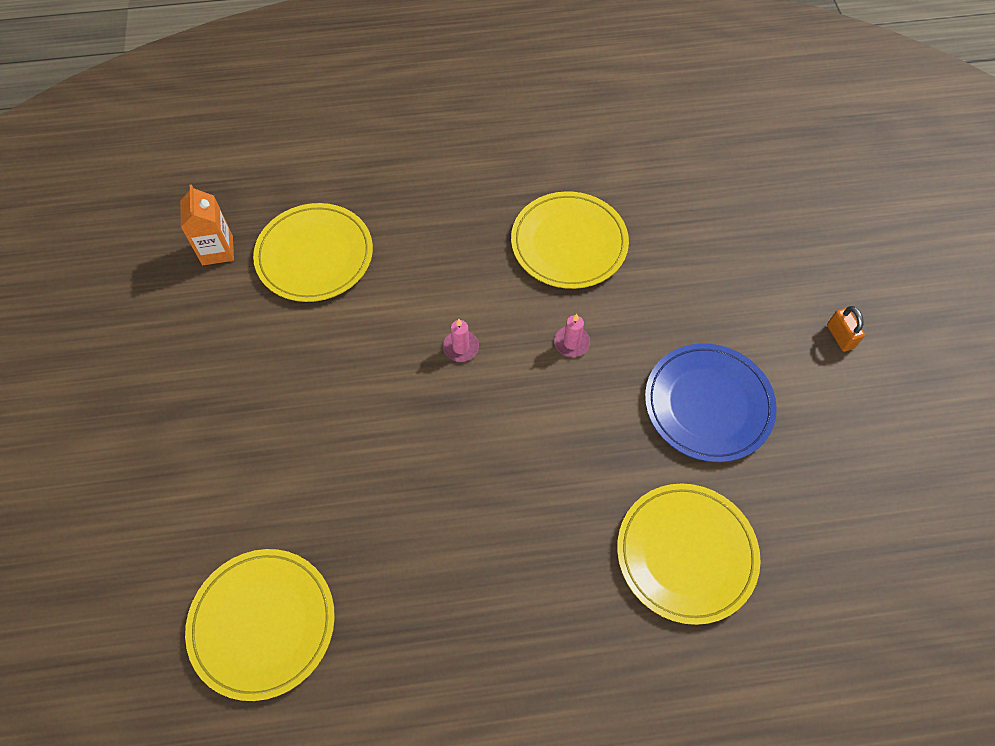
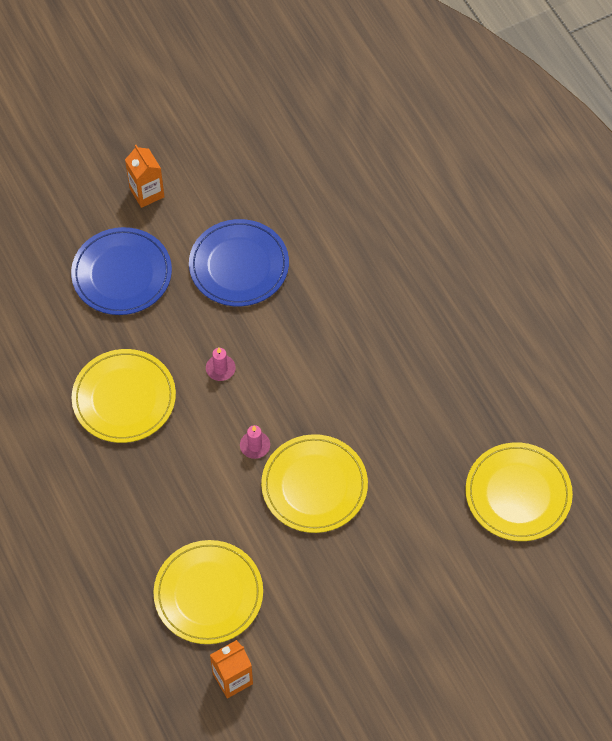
camera: 110 degrees left, 0 degrees up
yellow plate [617,483,761,625] -> yellow plate moved to [261,434,368,533]
orange padlock [827,306,865,352] -> orange carton [125,145,164,208]
none -> blue plate [71,227,172,315]

